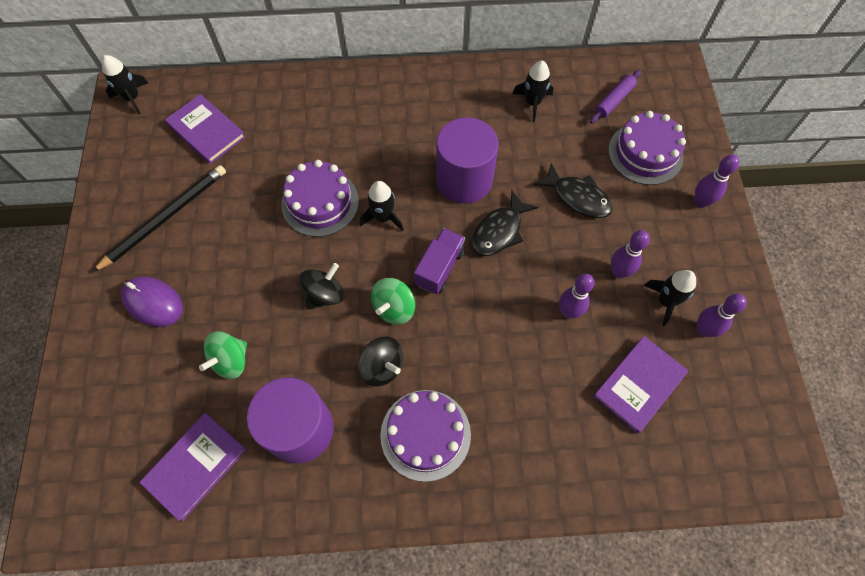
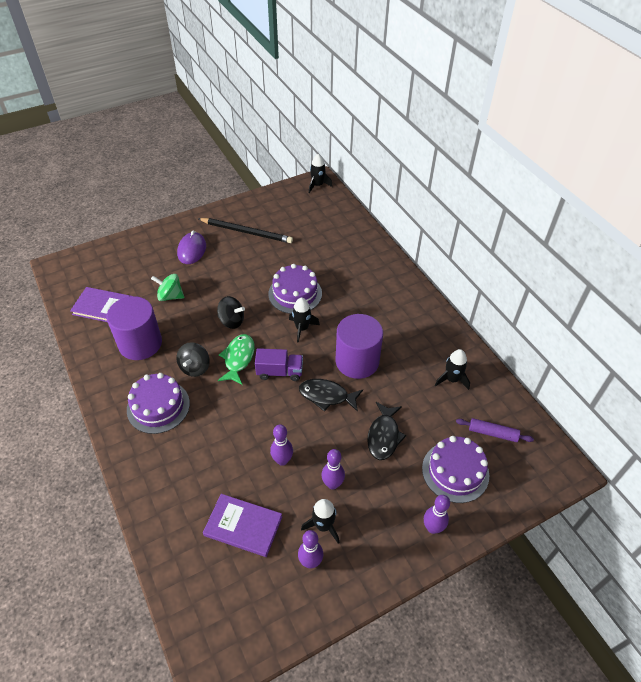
camera: 65 degrees right, 15 degrees down
purple book [165,94,246,164] -> none
green spinning top [371,278,415,324] -> green fish [218,334,255,385]

